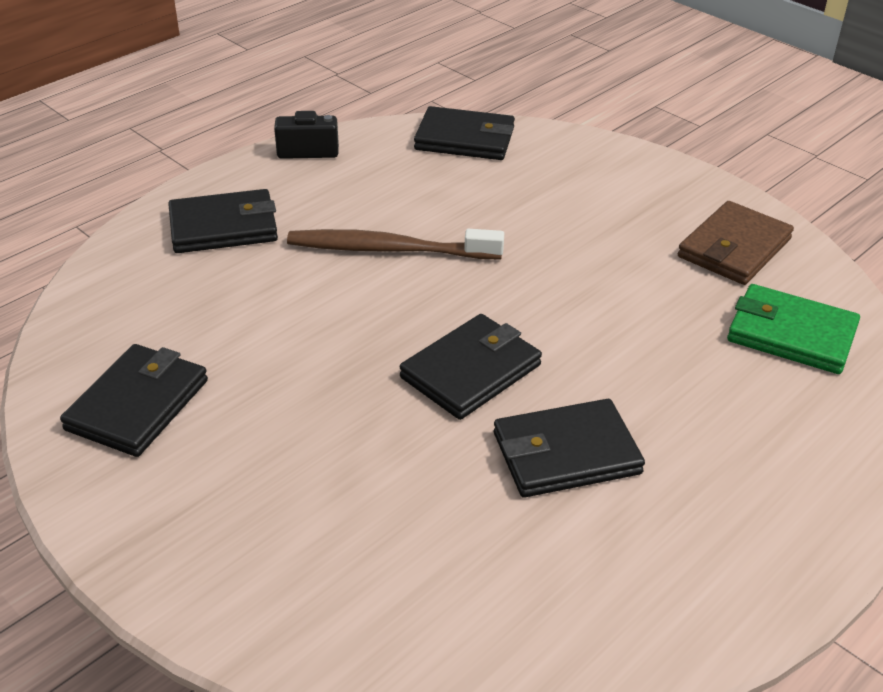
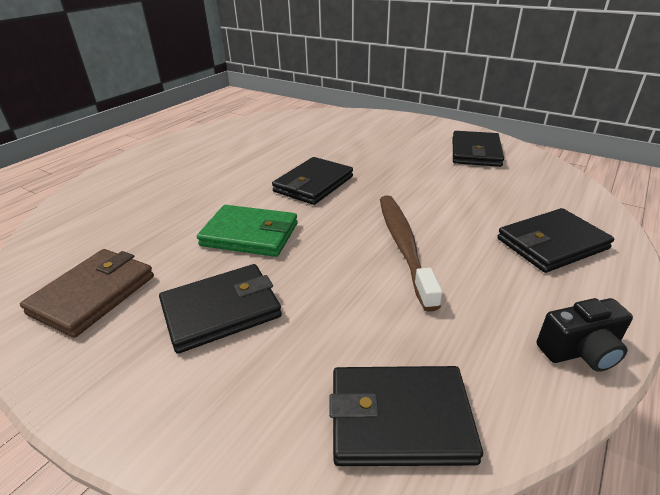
camera: 170 degrees right, 5 degrees down
brown toothbrush [287,229,504,259] -> brown toothbrush turned 90 degrees counterclockwise [380,195,442,312]
black wallet [494,399,645,498] -> black wallet moved to [159,264,282,354]
green wallet [727,284,860,374] -> green wallet moved to [197,205,298,257]

